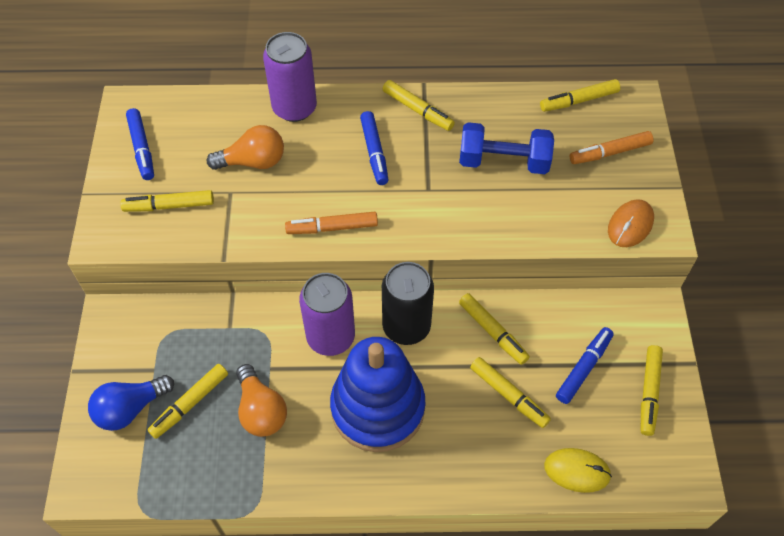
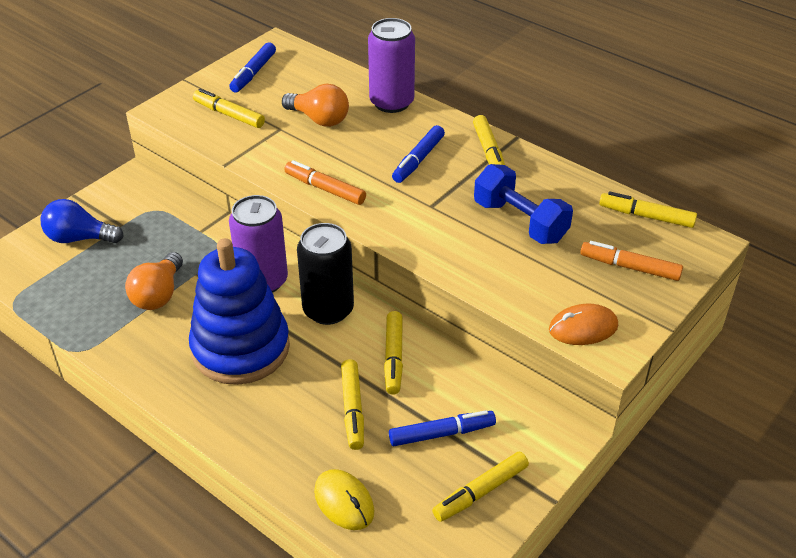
camera: 40 degrees right, 15 degrees down
yellow marker [148,364,228,439] -> none

